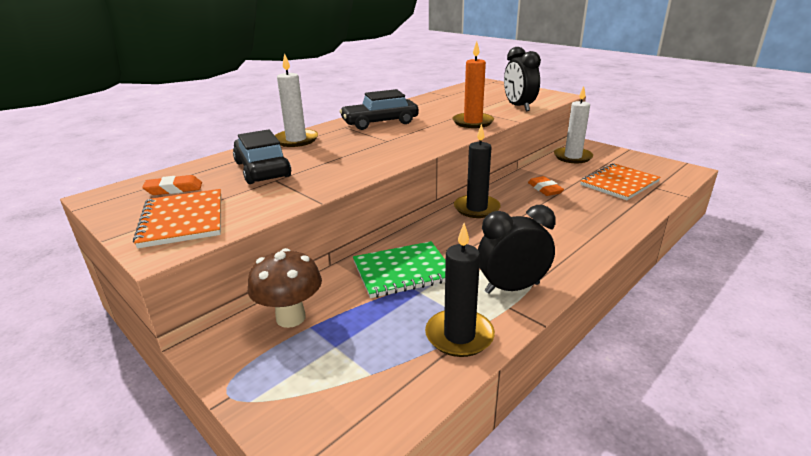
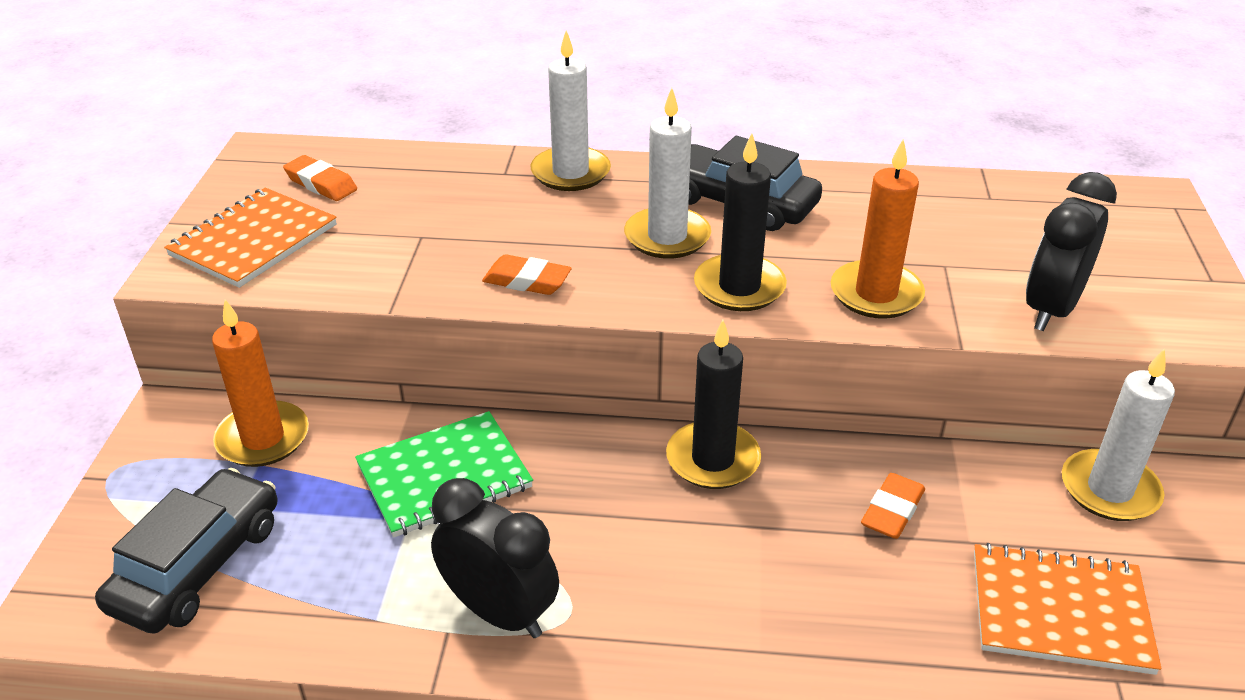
camera: 50 degrees right, 10 degrees up
black car [233,129,291,184] -> black car moved to [95,468,278,634]
brown mushroom [248,248,322,328] -> orange candle [212,299,309,467]
green notebook [353,241,446,298] -> green notebook turned 60 degrees counterclockwise [355,411,533,537]
black candle [425,223,495,357] -> black candle moved to [694,133,787,311]
none -> orange eraser [482,254,572,295]
none -> white candle [624,88,711,259]

